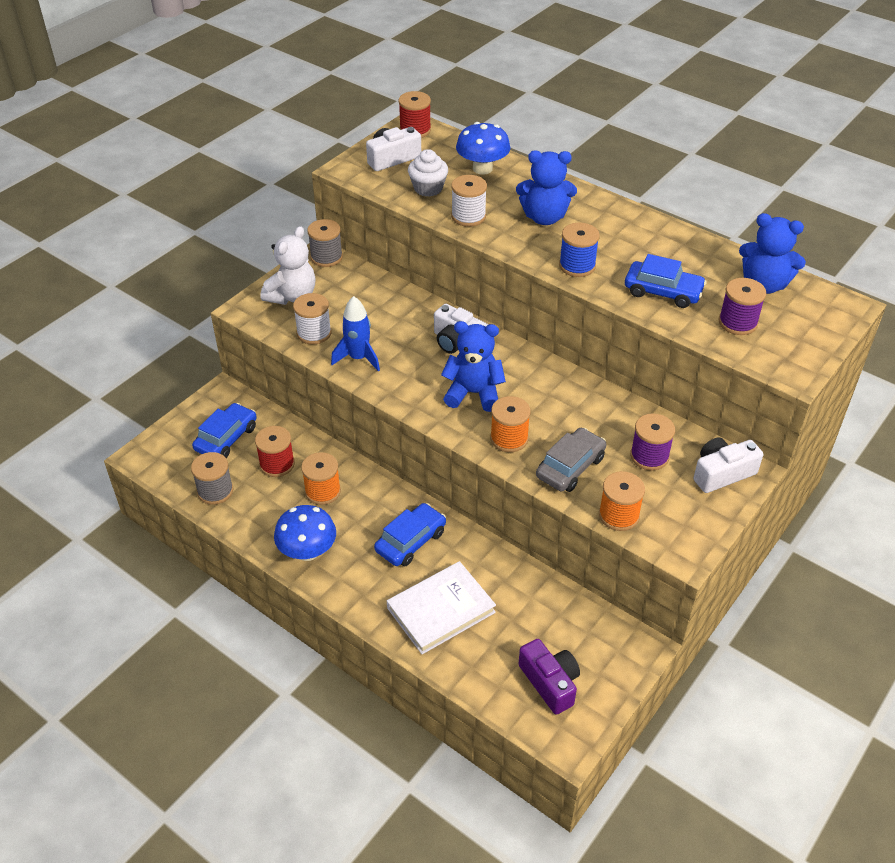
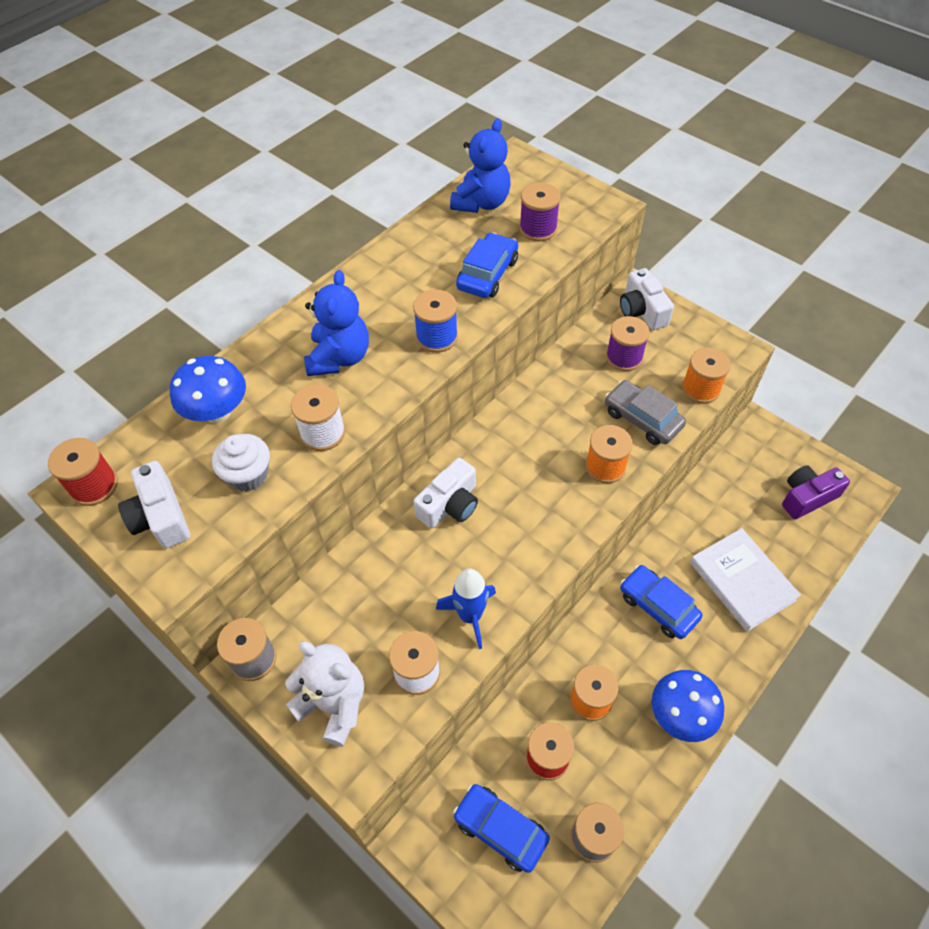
camera: 85 degrees left, 10 degrees up
blue teddy bear [441,321,506,412] -> none

